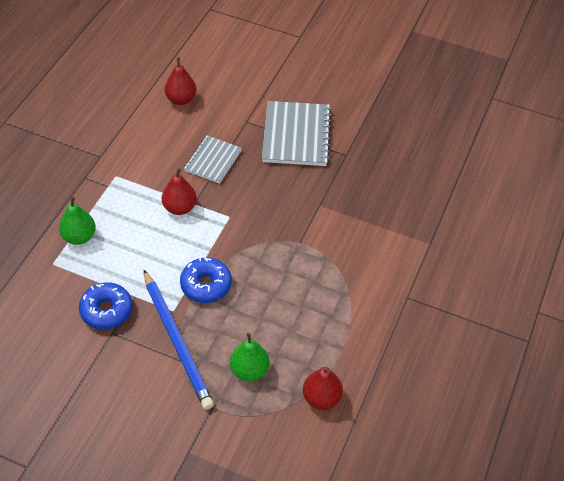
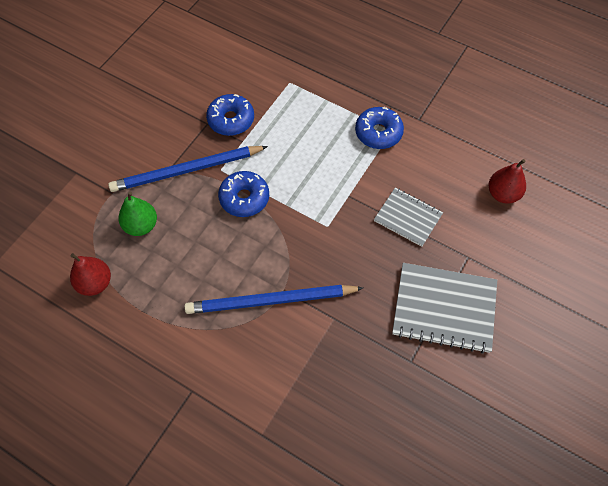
camera: 100 degrees right, 10 degrees up
green pear [59,197,96,245] -> none
red pear [162,168,197,215] -> none
none -> blue pencil [184,285,363,314]
none -> blue donut [355,107,404,149]

